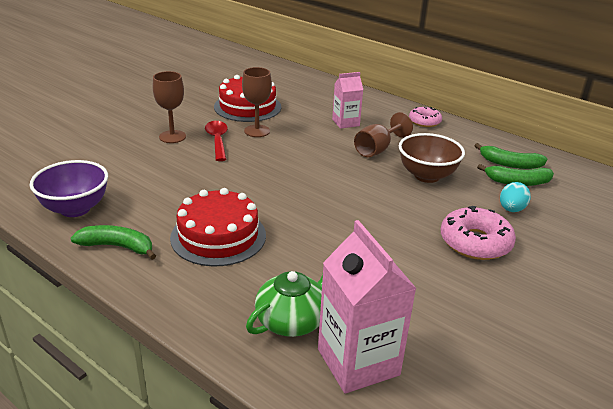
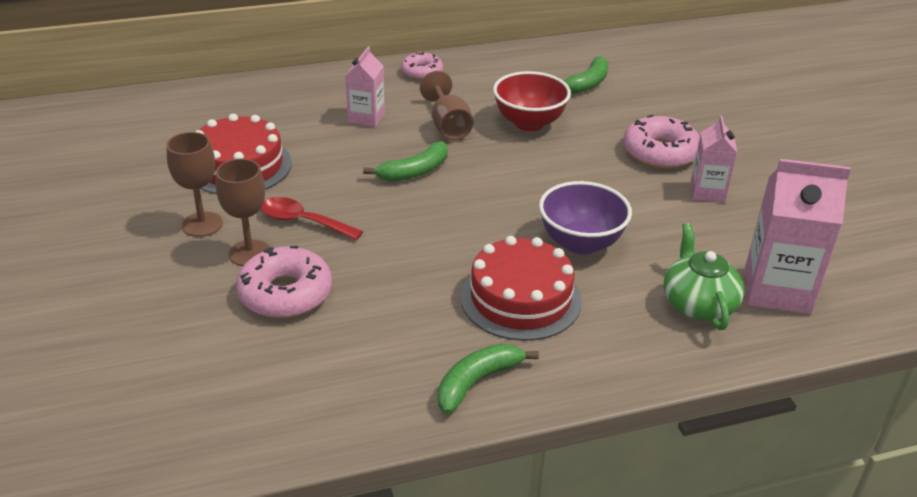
camera: 55 degrees left, 5 degrees up
purple bowl [29,160,108,217] -> purple bowl moved to [539,181,632,255]
brown goblet [242,67,272,137] -> brown goblet moved to [166,132,223,237]
brown bowl [399,133,465,183] -> red bowl [493,71,571,131]
green banana [474,143,547,169] -> green banana moved to [363,141,448,182]
turquoise egg [500,182,531,212] -> none
none -> pink donut [236,246,332,318]
none -> pink carton [691,115,737,202]

